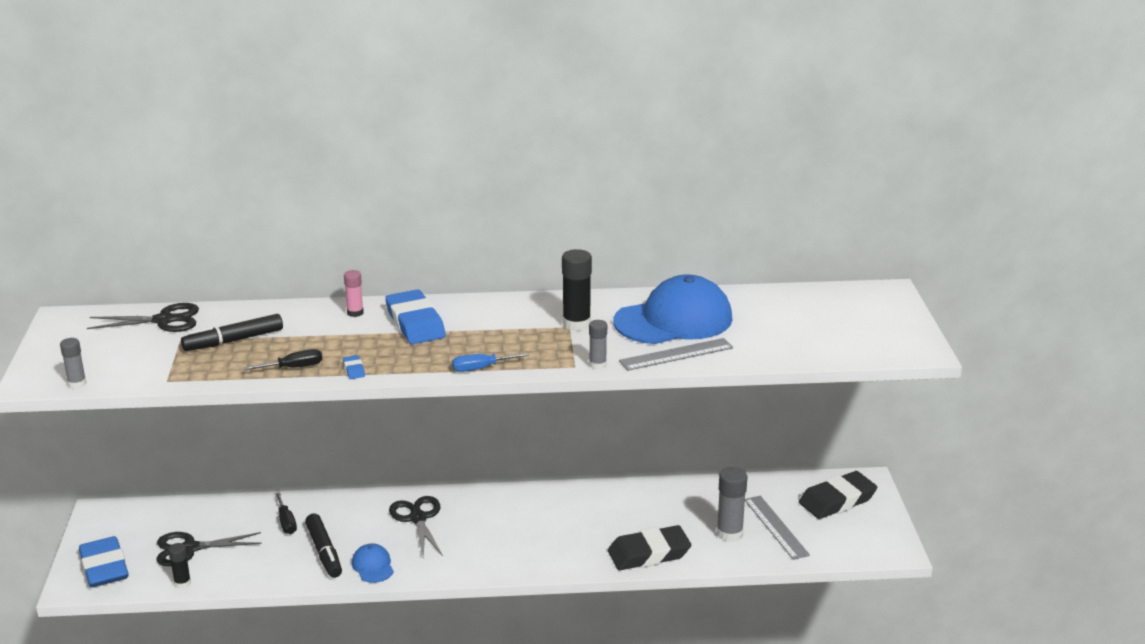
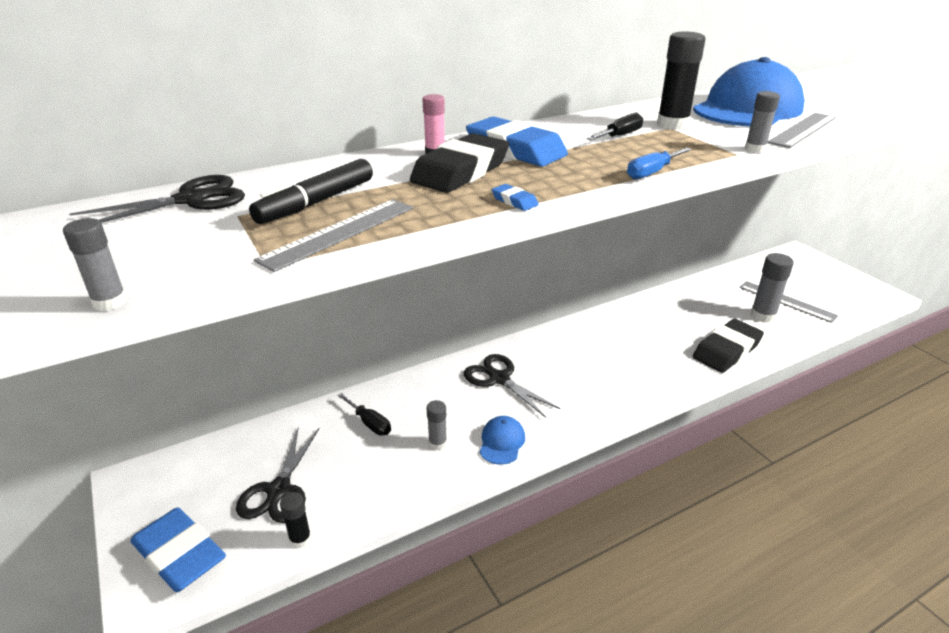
camera: 25 degrees left, 5 degrees up
black scissors [156,532,262,566] -> black scissors turned 45 degrees counterclockwise [236,427,320,523]
black screwdriver [244,349,322,370] -> black screwdriver moved to [587,112,643,140]
black marker [305,513,342,578] -> grey glue stick [427,400,447,450]
blue cap [352,544,394,583] -> blue cap turned 60 degrees clockwise [480,416,525,465]
black eraser [799,471,877,519] -> black eraser moved to [410,133,509,193]
none -> grey ruler [254,199,413,272]

